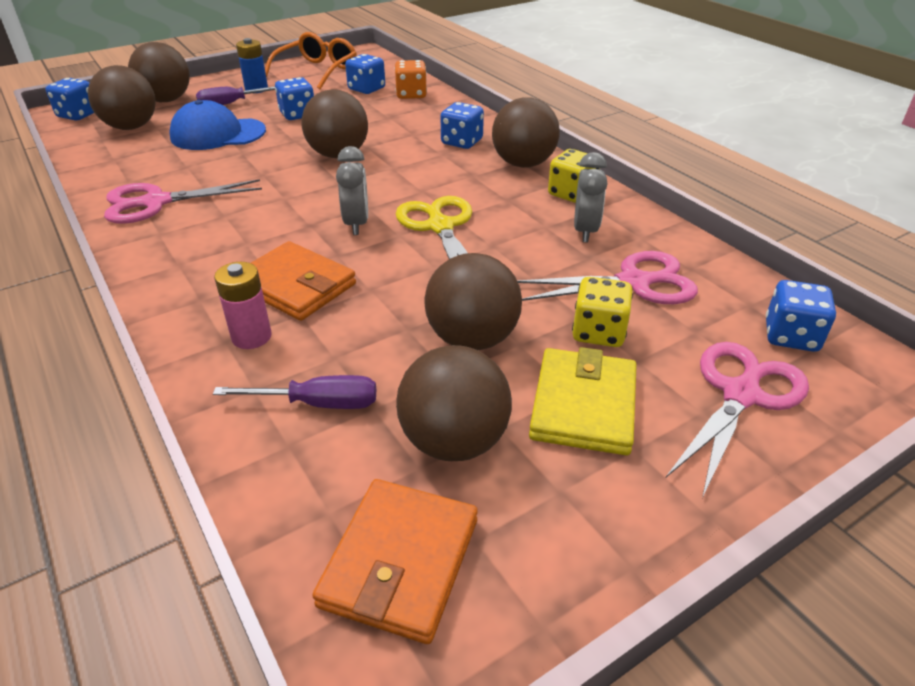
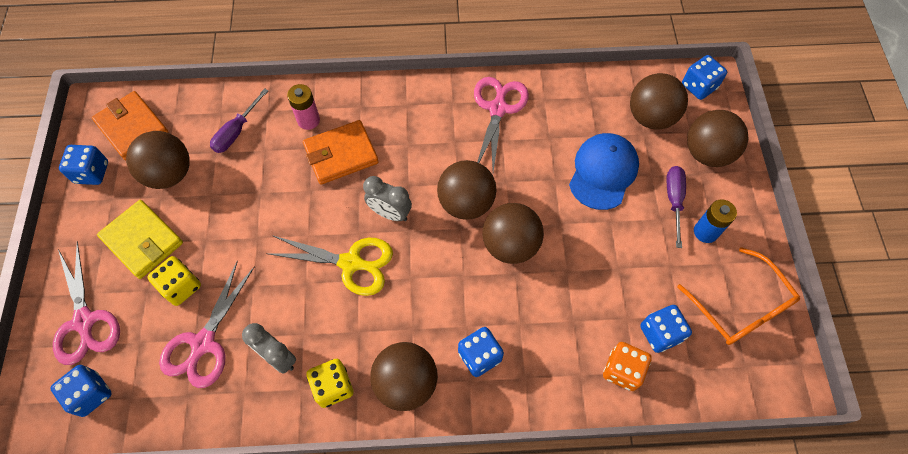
camera: 120 degrees right, 25 degrees up
blue dice [275,77,314,120] -> blue dice moved to [59,145,108,185]
brown ball [424,253,522,350] -> brown ball moved to [437,160,497,220]

